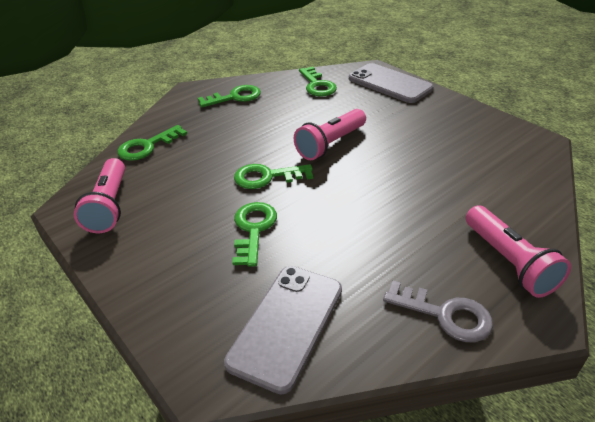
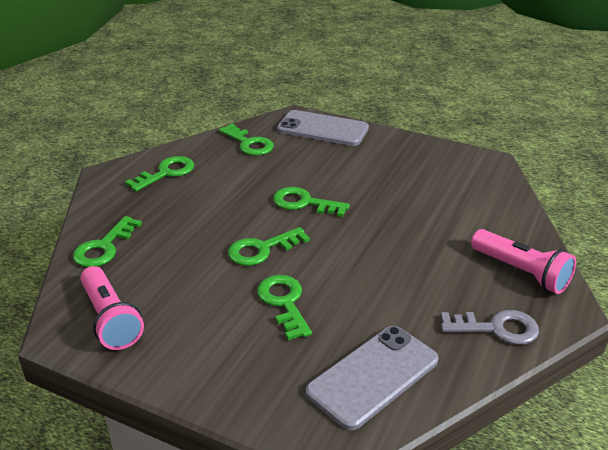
camera: 25 degrees left, 5 degrees down
grey phone [224,266,342,394] -> grey phone turned 45 degrees clockwise [306,326,439,430]
pink flashlight [294,109,366,160] -> green key [273,187,350,217]

